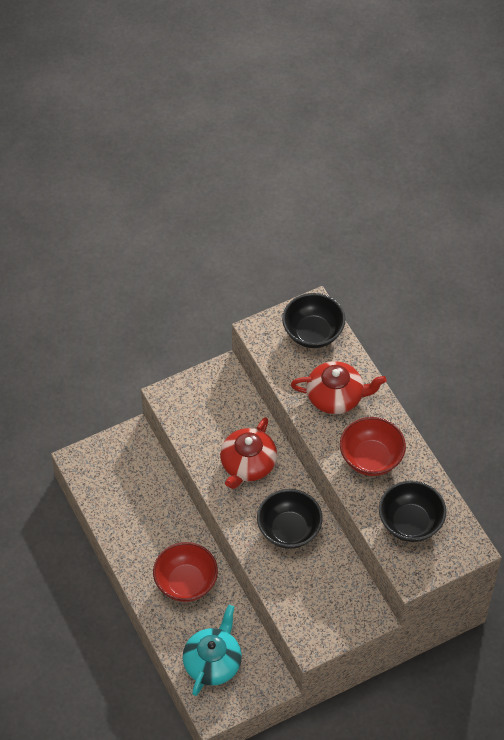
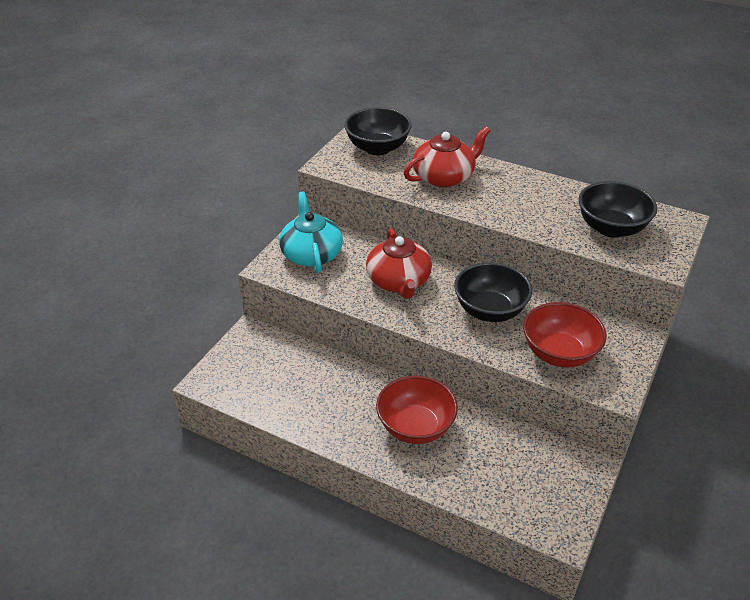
camera: 35 degrees left, 15 degrees down
turquoise teapot [182,605,242,696] -> turquoise teapot moved to [279,191,343,273]
red bowl [340,417,406,476] -> red bowl moved to [523,302,607,367]

